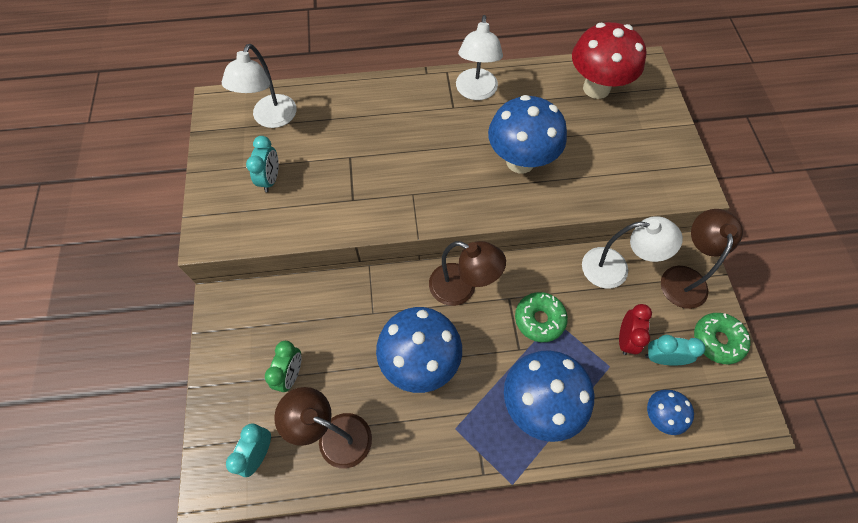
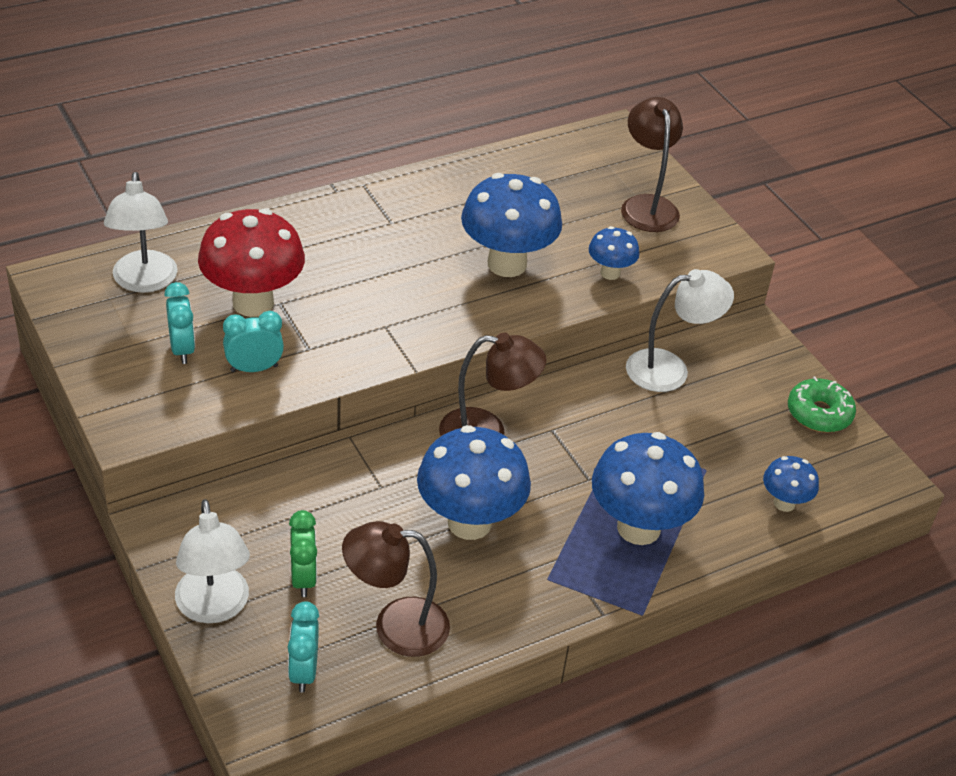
camera: 25 degrees left, 20 degrees down
white lamp [456,15,503,100] -> white lamp moved to [175,499,250,623]
green donut [515,292,568,342] -> none
red mushroom [572,22,646,99] -> red mushroom moved to [198,208,305,317]
red clock [619,304,652,355] -> none
turquoise clock [645,335,705,366] -> turquoise clock moved to [223,311,284,372]
brown lamp [661,209,743,309] -> brown lamp moved to [621,97,683,232]
none -> blue mushroom [589,226,640,280]

